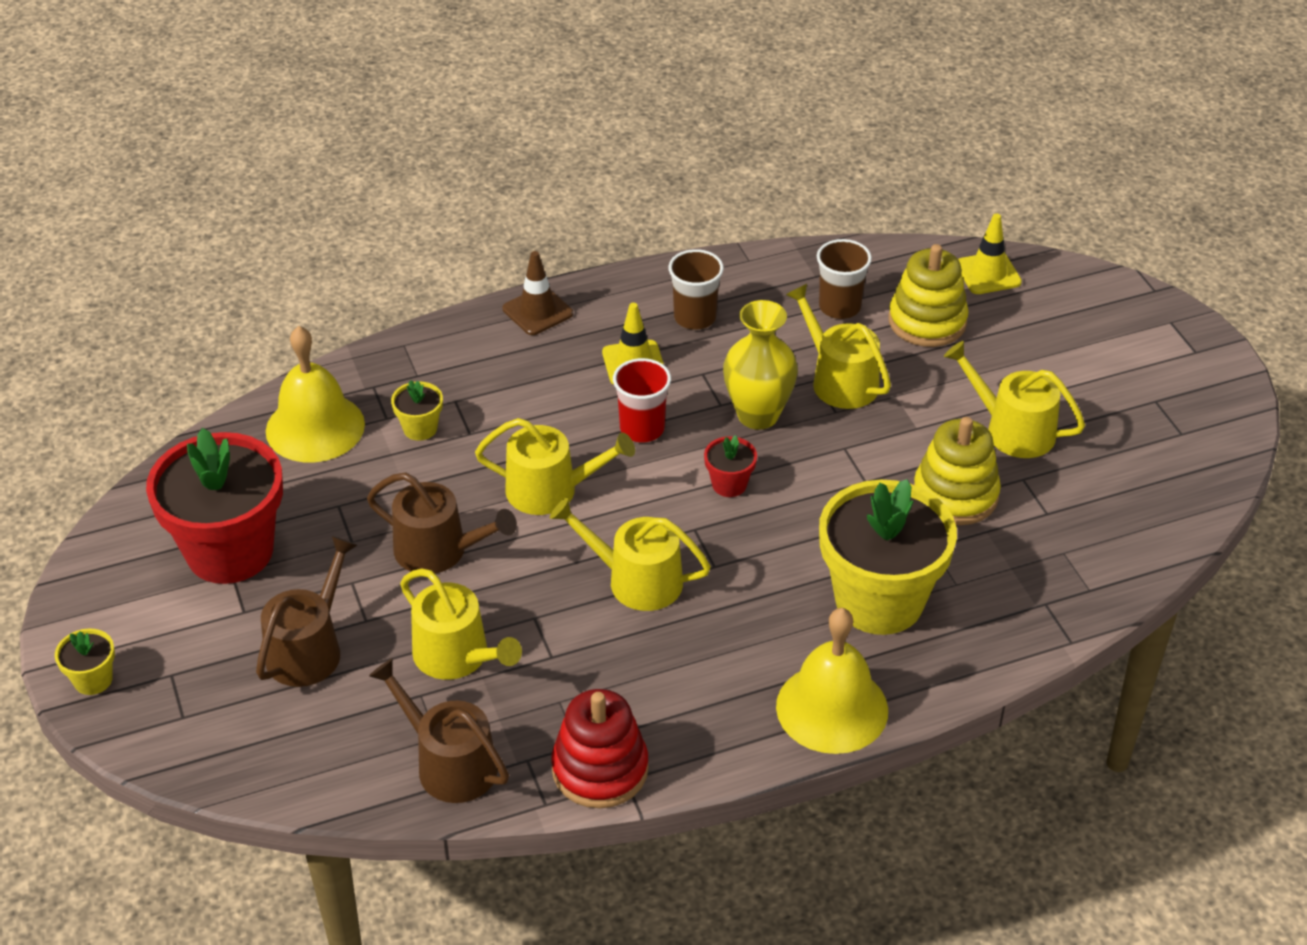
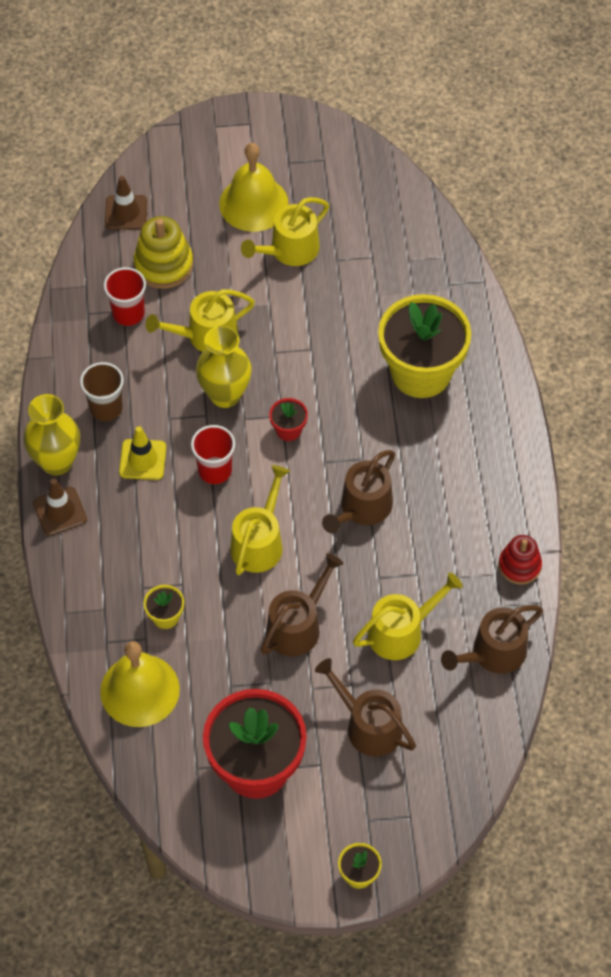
camera: 75 degrees left, 15 degrees up
yellow watering can [550,498,711,611] -> brown watering can [322,450,395,533]
red stacking toy [551,689,649,808] -> red stacking toy [498,535,542,585], size x0.67
yellow bell [776,608,888,754] -> yellow bell moved to [219,143,289,232]
brown cup [817,239,872,319] -> red cup [104,267,146,326]
yellow stacking toy [914,417,1001,525] -> none
yellow traffic cone [958,213,1022,294] -> brown traffic cone [105,176,147,230]
none -> yellow vase [23,394,80,476]

